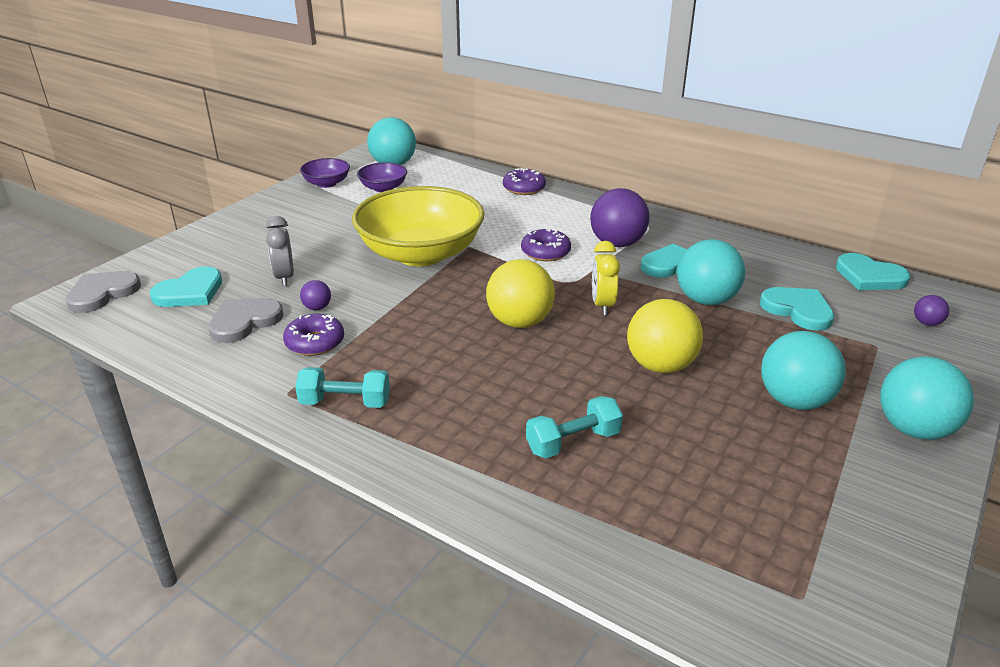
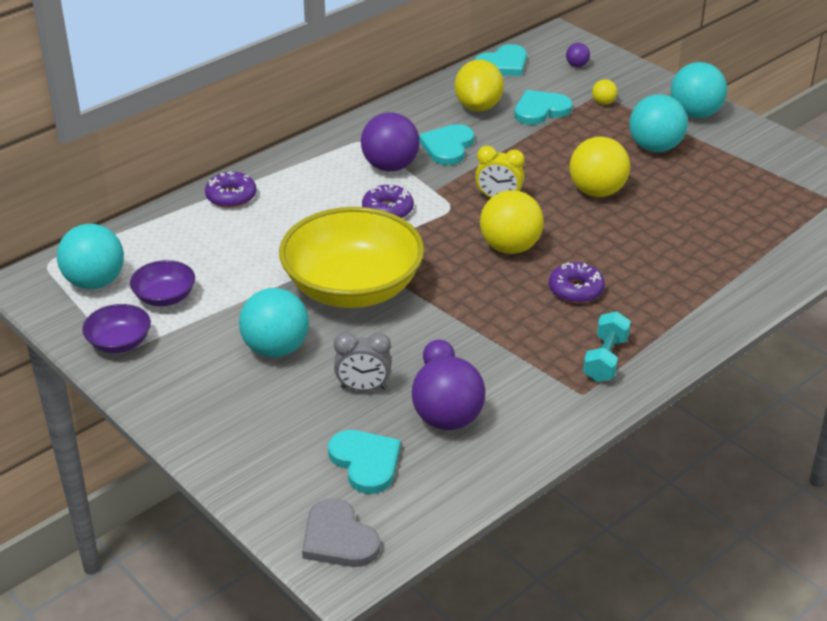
camera: 75 degrees left, 5 degrees up
grey heart [209,298,283,343] -> purple ball [412,356,485,430]
purple donut [283,314,344,356] -> purple donut moved to [549,262,605,303]
turquoise dumbbell [526,396,623,458] -> none
turquoise ball [677,239,745,305] -> turquoise ball moved to [239,288,309,357]
none -> yellow lemon [455,59,504,112]
none -> yellow ball [592,79,617,105]

